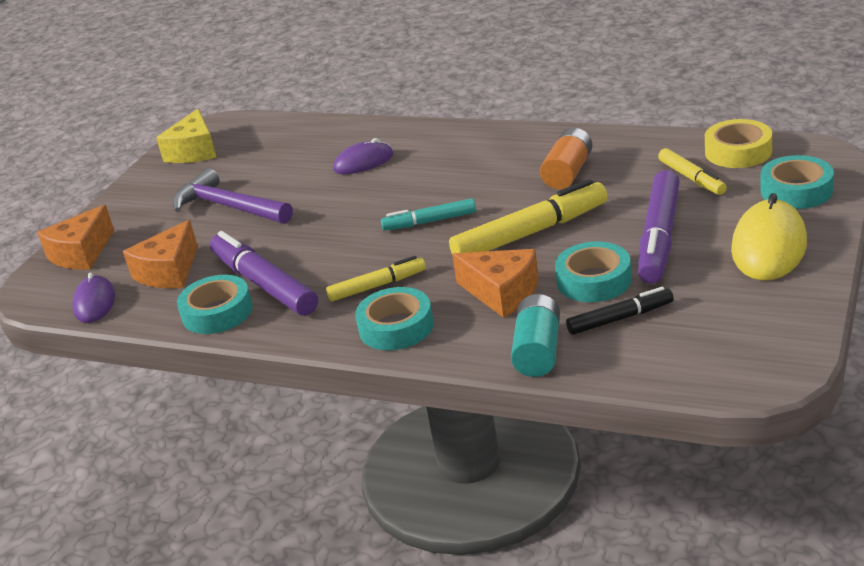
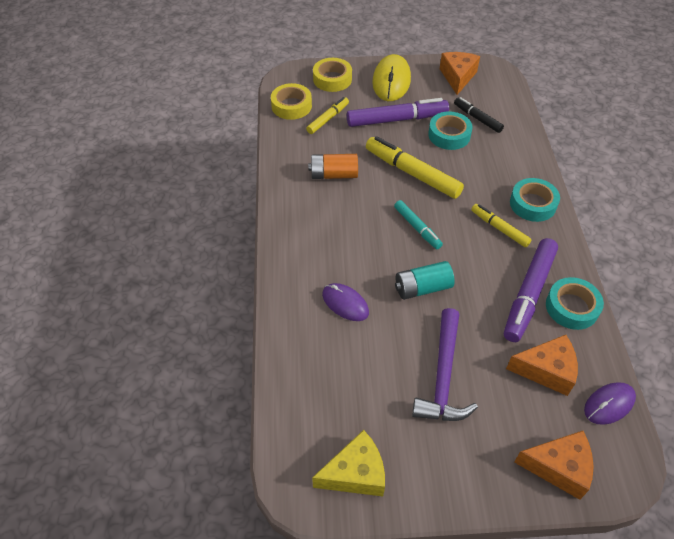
camera: 120 degrees left, 20 degrees up
orange cheese [452,249,539,318] -> orange cheese moved to [440,52,480,95]
turquoise battery [511,294,560,377] -> turquoise battery moved to [395,261,455,300]
yellow mouse [731,193,807,281] -> yellow mouse turned 75 degrees counterclockwise [372,54,411,101]
turquoise tape [761,155,834,209] -> yellow tape [313,58,352,92]

